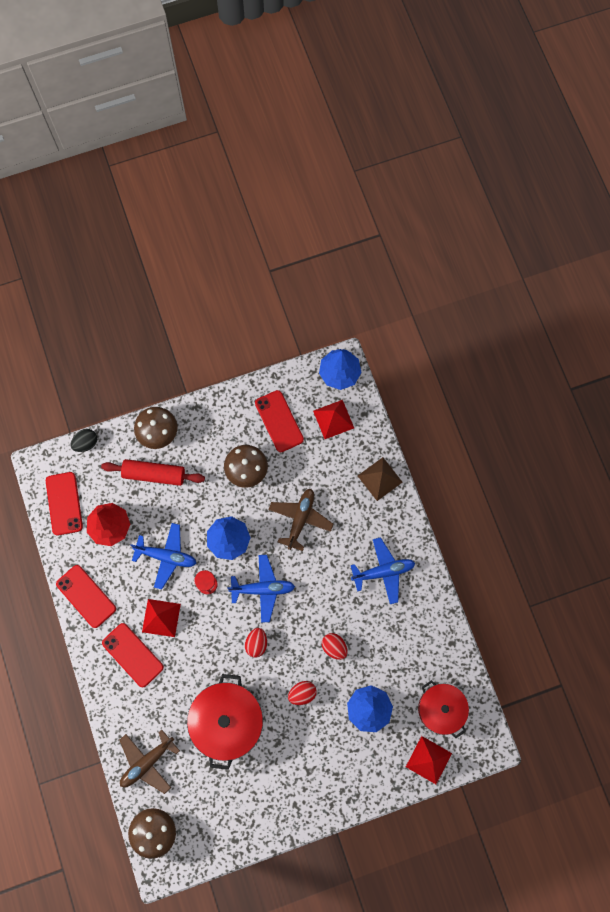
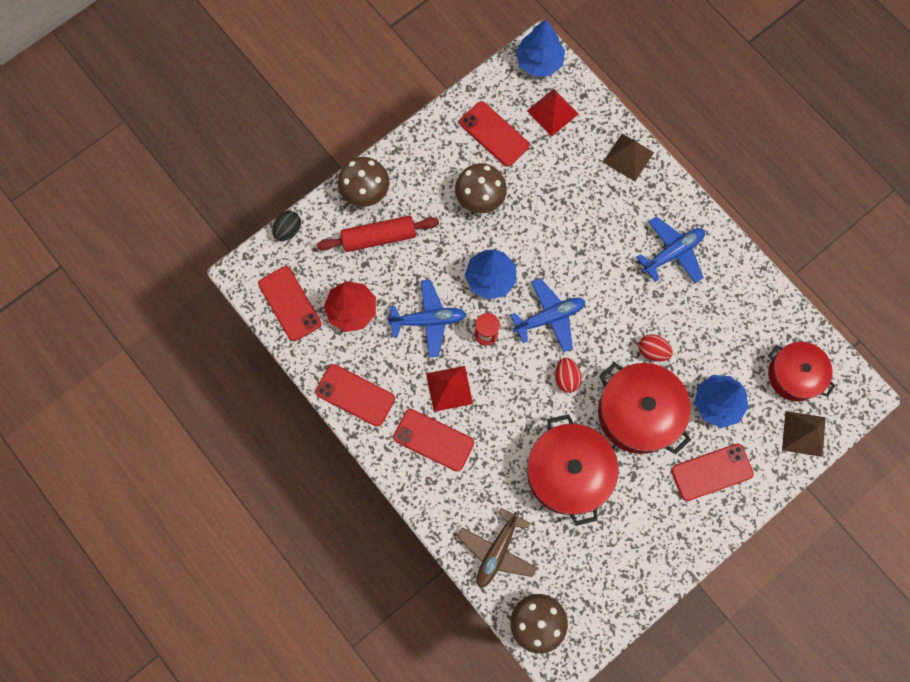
camera: 20 degrees left, 0 degrees up
brown plane [268,489,334,551] -> none
red egg [288,681,317,705] -> red pot [598,362,691,454]
red pyramid [406,736,452,784] -> brown pyramid [782,411,826,457]
none -> red phone [671,444,754,501]

